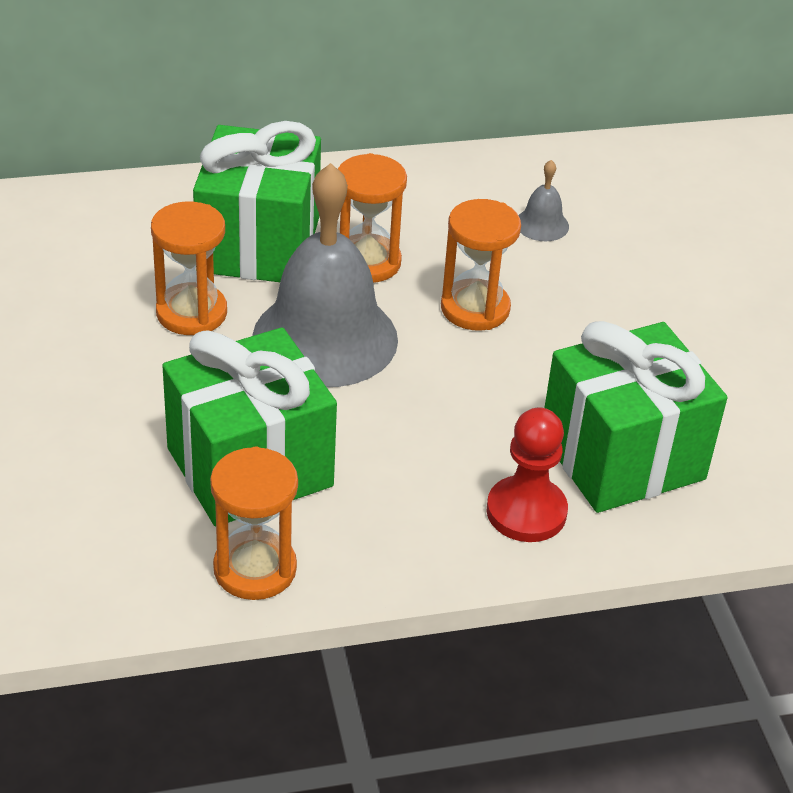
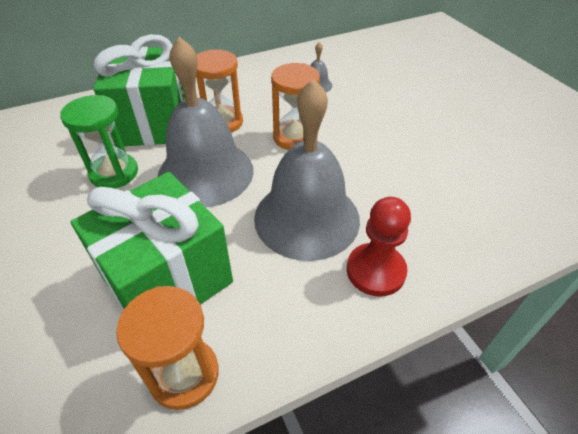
camera: 10 degrees left, 5 degrees up
orange hourglass [151,201,227,335] -> green hourglass [60,95,138,188]
green gift [545,321,727,513] -> none
none -> grey bell [254,78,360,261]

